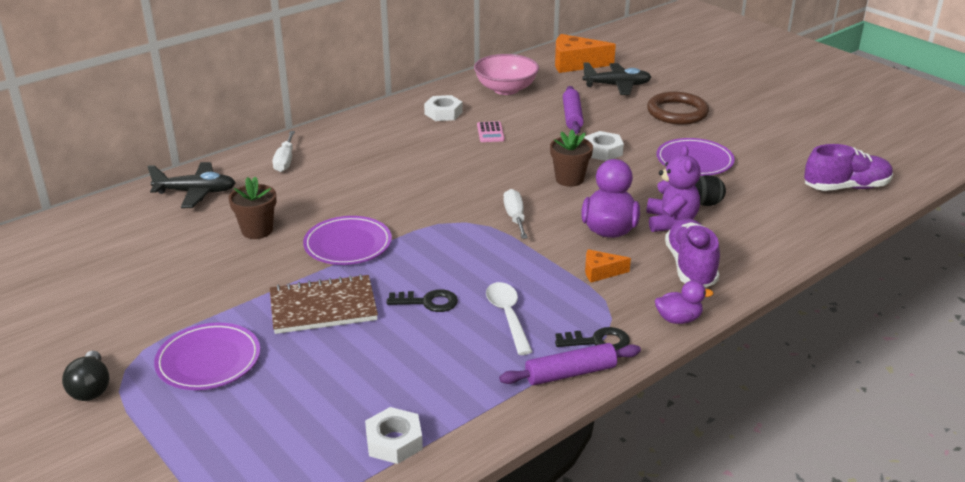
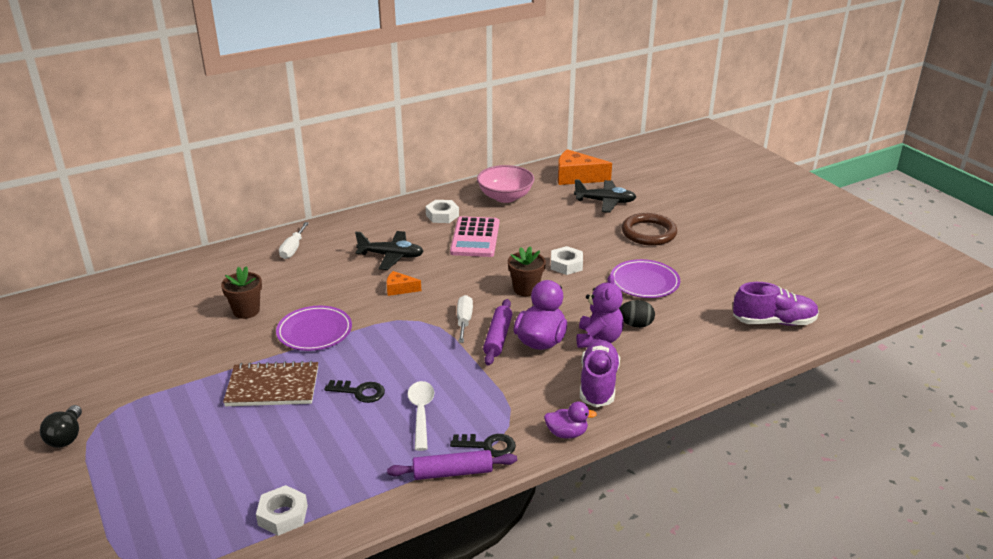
camera: 10 degrees right, 0 degrees up
black plane [148,162,235,208] -> black plane moved to [355,231,424,270]
purple plate [154,323,260,390] -> none
pink calculator [477,121,505,142] -> pink calculator [450,216,499,257], size x2.01
purple rolling pin [563,86,584,134] -> purple rolling pin moved to [483,299,512,366]
orange cheese [585,249,631,282] -> orange cheese moved to [386,271,421,296]

